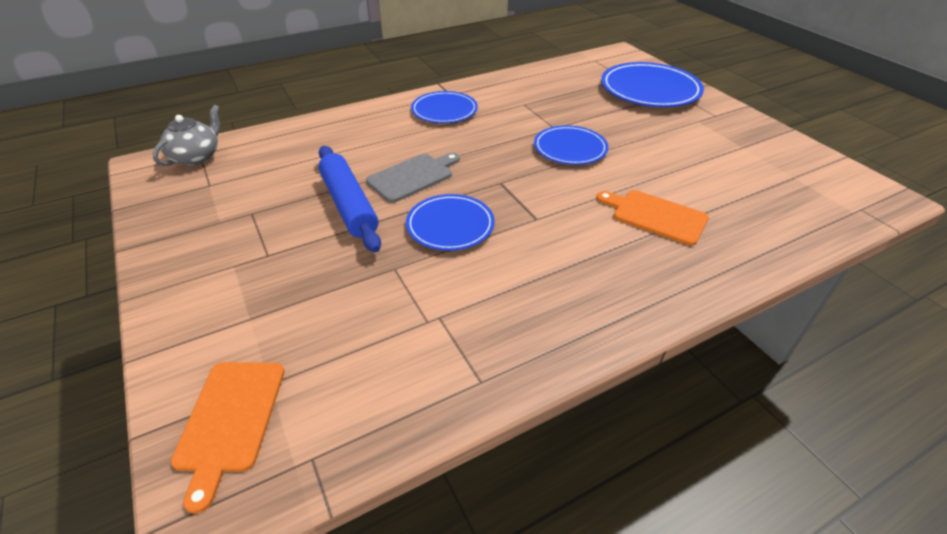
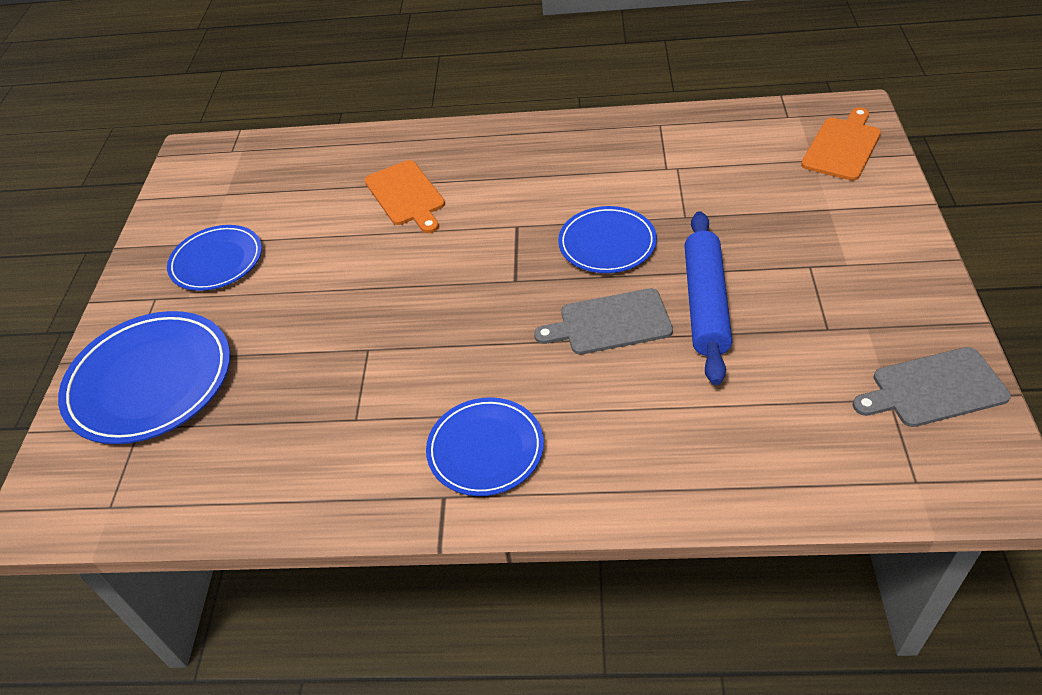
camera: 145 degrees left, 5 degrees up
grey teapot [153,104,220,166] -> none
blue plate [534,125,608,165] -> blue plate moved to [167,225,262,291]
none -> grey cutting board [853,347,1011,427]

